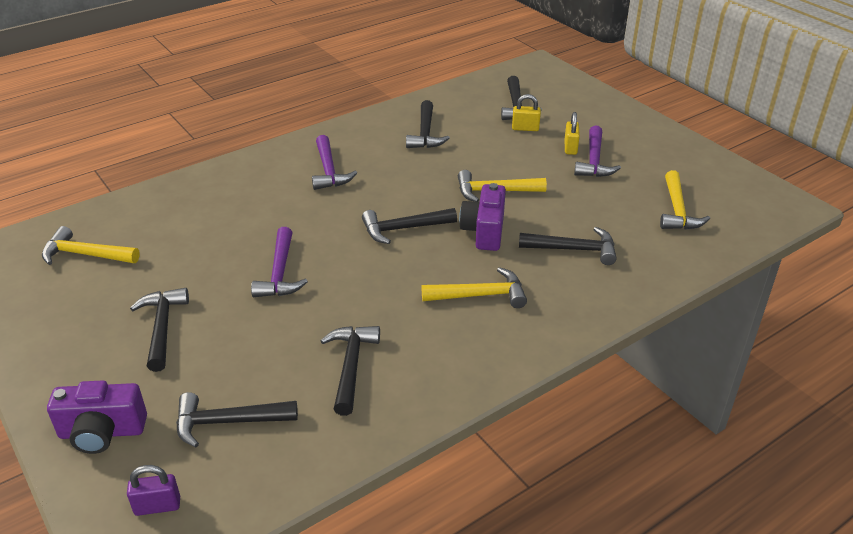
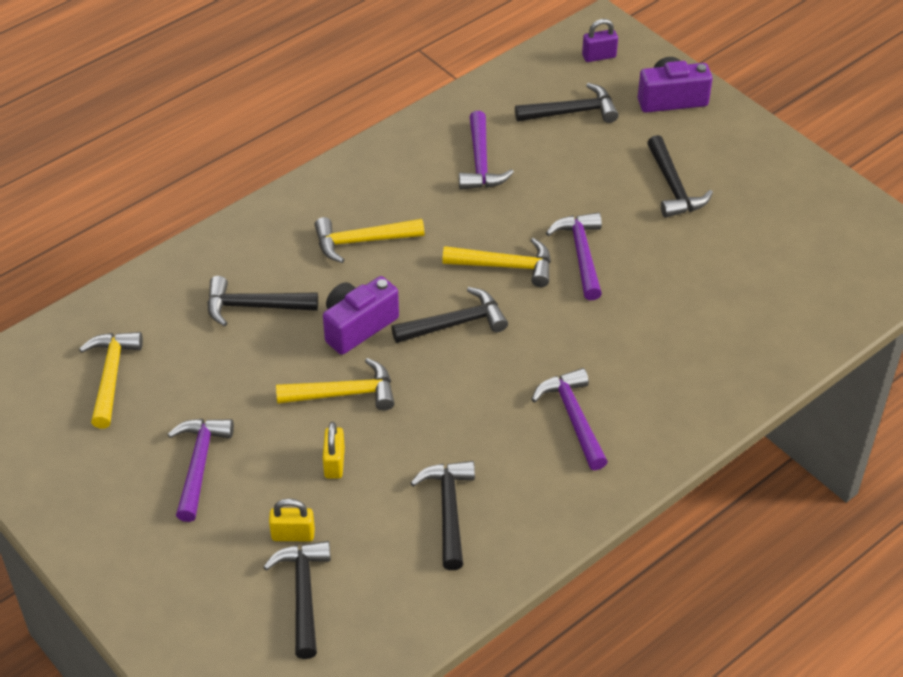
camera: 175 degrees right, 10 degrees up
yellow hammer [42,226,140,265] -> yellow hammer moved to [442,238,551,287]
black hammer [320,326,380,416] -> purple hammer [459,111,514,190]
purple camera [459,183,506,251] -> purple camera turned 135 degrees counterclockwise [323,276,399,355]
yellow padlock [564,112,580,155] -> yellow padlock moved to [323,422,345,479]

